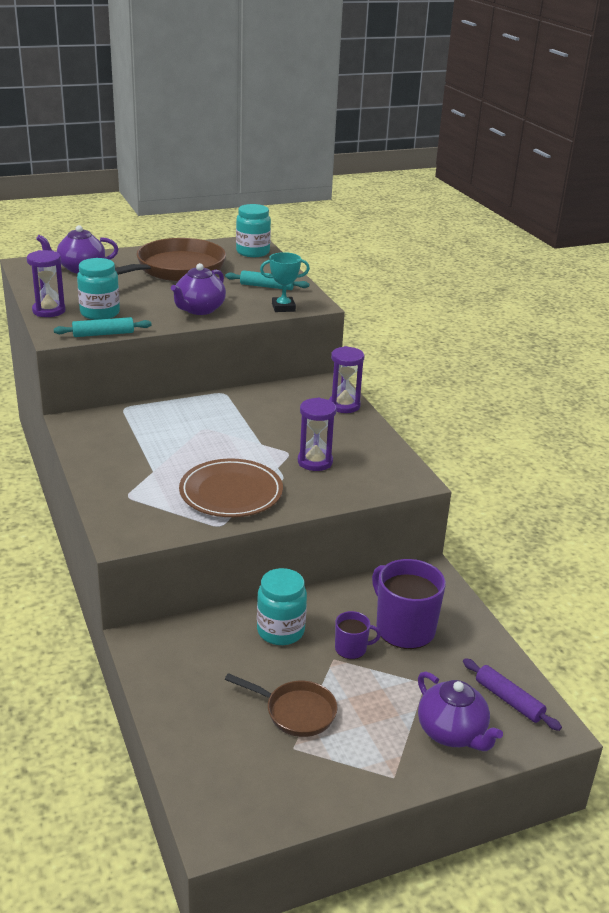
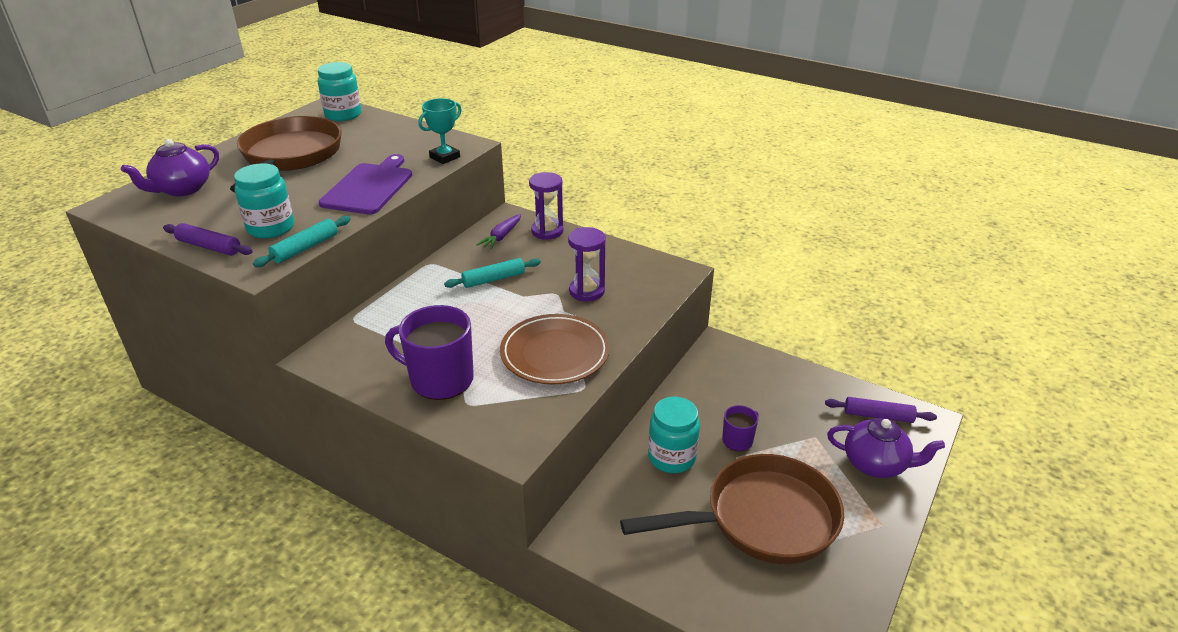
camera: 35 degrees left, 5 degrees up
purple hourglass [27,250,65,317] -> purple rolling pin [163,223,253,256]
purple teapot [171,263,226,315] -> purple cutting board [319,154,412,214]
turquoise rolling pin [225,270,309,290] -> turquoise rolling pin moved to [444,258,541,288]
brown pan [225,673,338,737] -> brown pan [620,454,844,564], size x1.91
purple mug [372,559,446,649] -> purple mug moved to [385,305,474,400]
none -> purple carrot [476,214,521,249]

